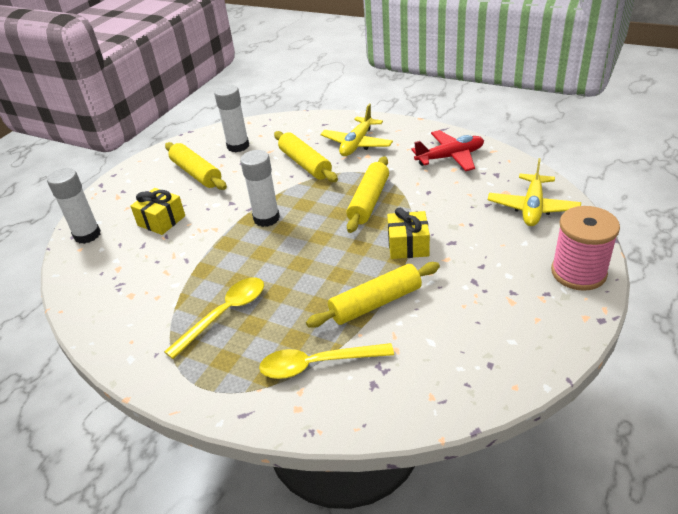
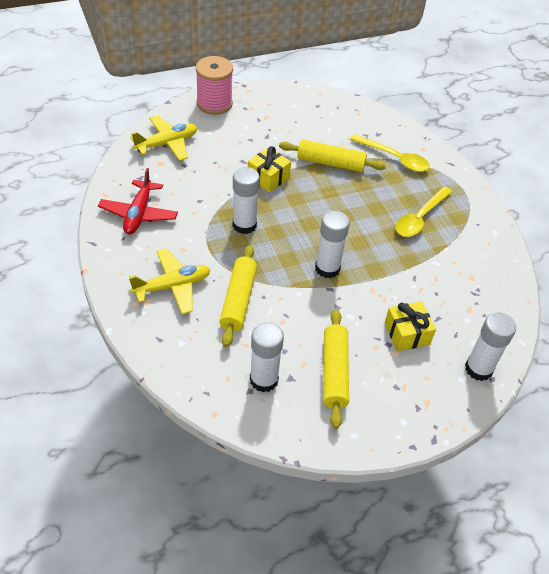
camera: 145 degrees left, 10 degrees up
yellow spoon [164,277,264,359] -> yellow spoon turned 45 degrees counterclockwise [395,187,452,237]
yellow rolling pin [346,156,389,233] -> white glue stick [233,167,260,234]
red plane [411,130,484,171] -> red plane turned 105 degrees counterclockwise [98,168,178,234]

